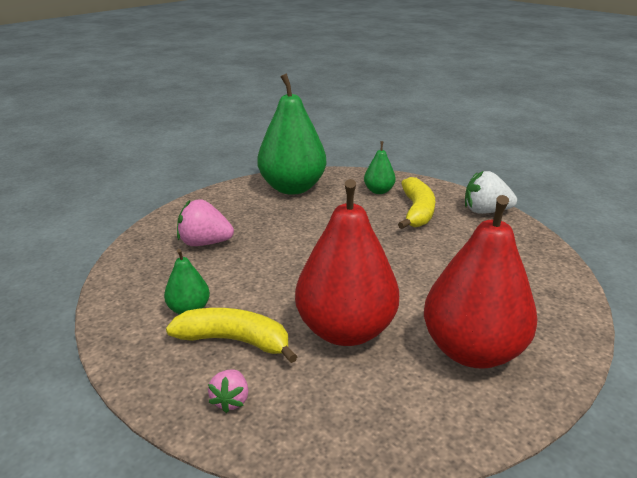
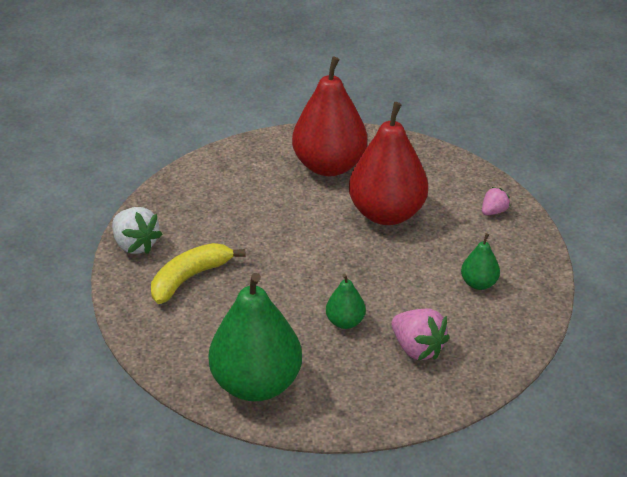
camera: 140 degrees left, 10 degrees up
yellow banana [166,308,298,363] -> none
green pear [364,141,396,194] -> green pear moved to [326,274,366,329]

